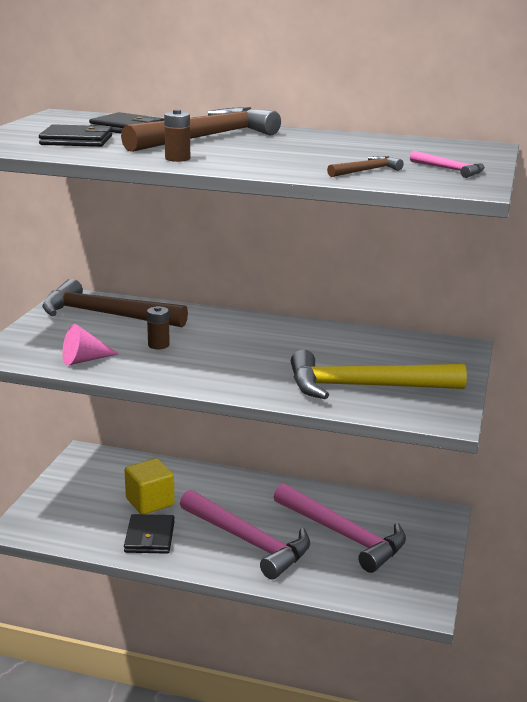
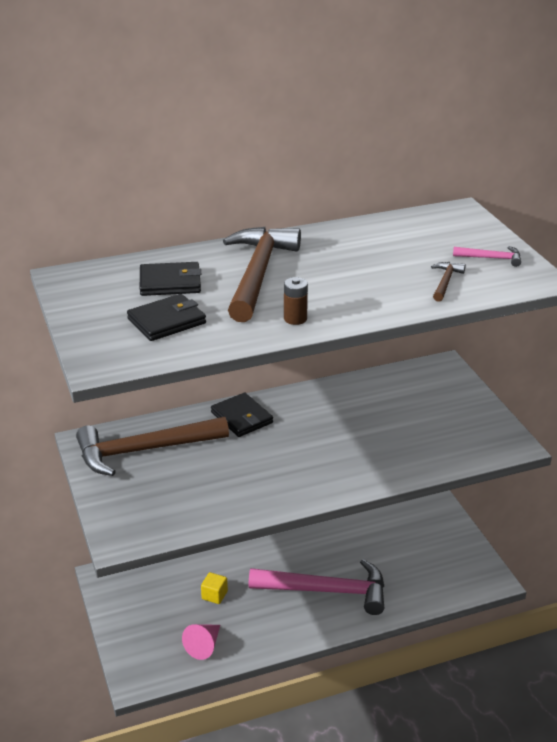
camera: 35 degrees left, 10 degrees up
pink cone [62,324,119,365] -> pink cone moved to [182,624,220,660]
yellow cube [124,458,175,514] -> yellow cube [201,572,228,604], size x0.57
black wallet [124,514,175,554] -> black wallet moved to [211,393,273,437]
brown battery [147,306,170,349] -> none
pink hammer [274,483,406,573] -> none
yellow hammer [291,350,467,399] -> none

